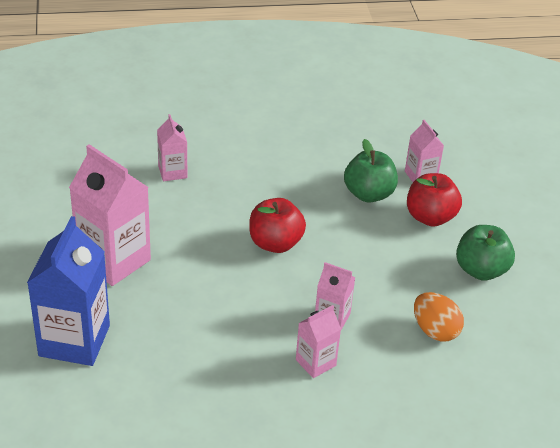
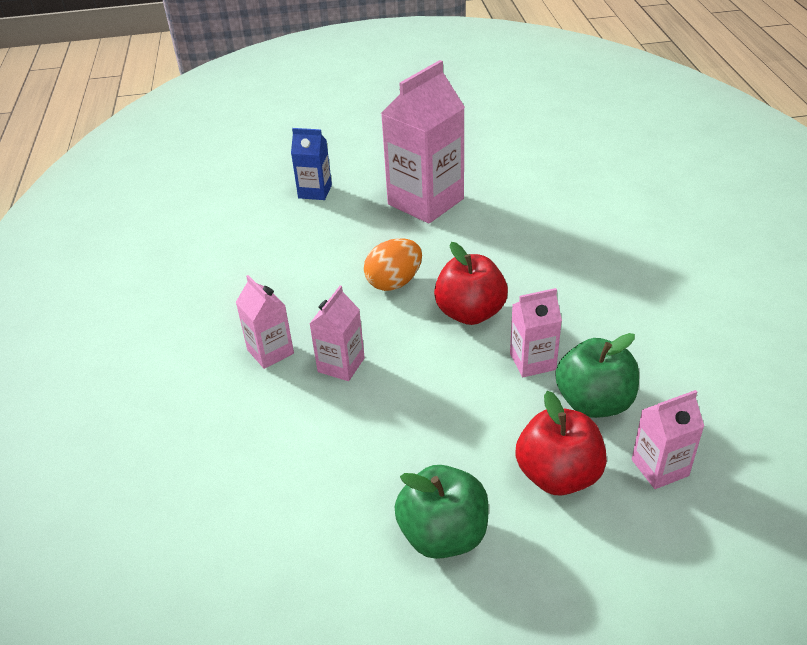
camera: 95 degrees right, 0 degrees up
blue carton [27,216,110,366] -> blue carton [291,128,332,200], size x0.52
pink carton [157,114,187,181] -> pink carton moved to [510,288,562,377]
orange egg [414,292,464,342] -> orange egg moved to [364,238,422,291]

